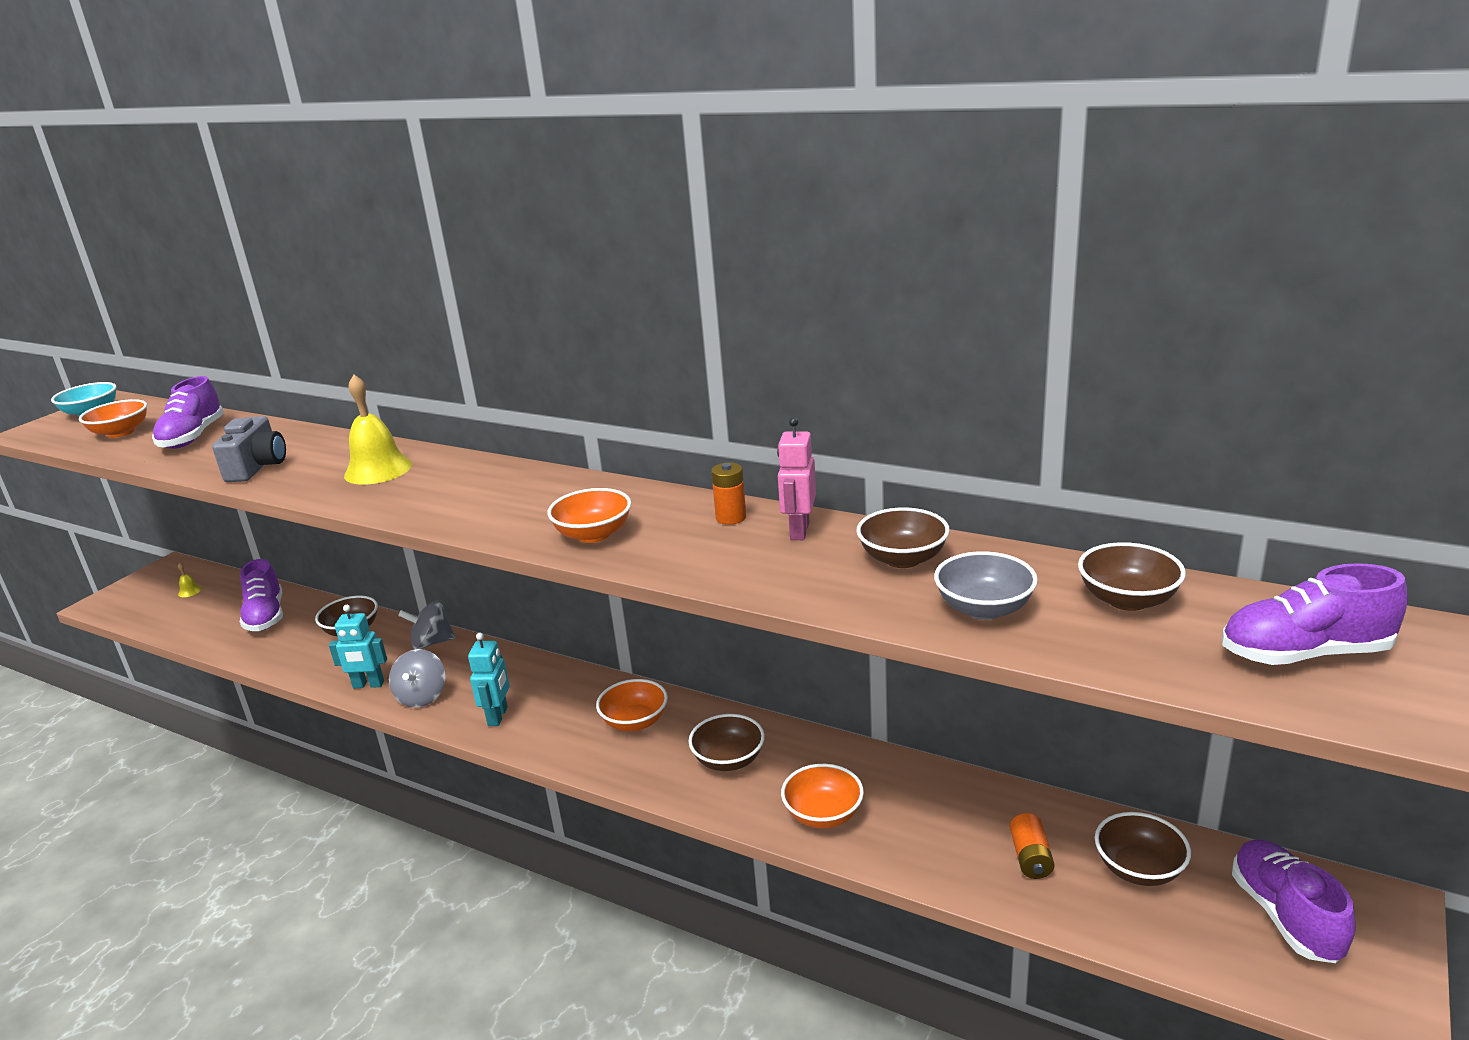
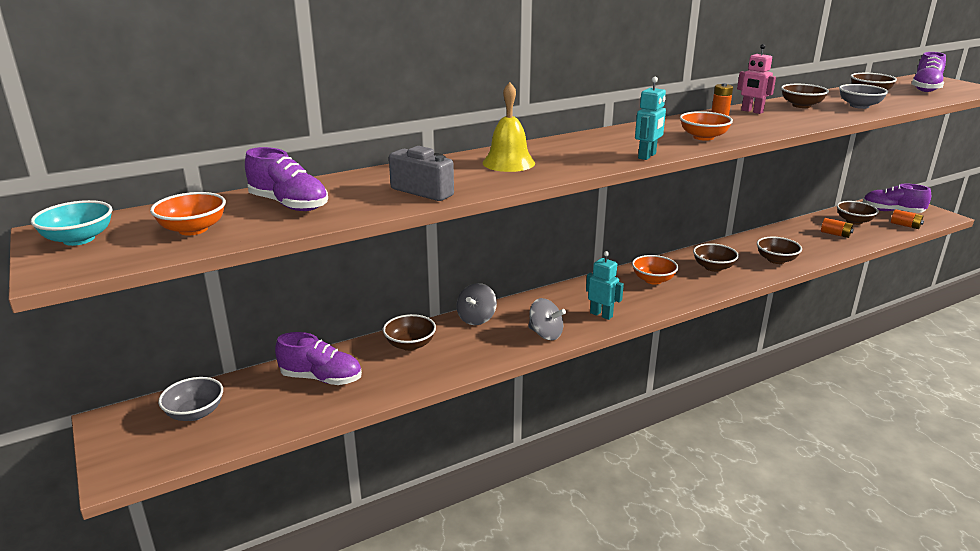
camera: 60 degrees left, 0 degrees up
yellow bell [178,563,202,597] -> grey bowl [158,377,223,421]
turquoise robot [329,605,387,688] -> turquoise robot moved to [635,77,666,160]
orange bowl [781,764,864,828] -> brown bowl [757,237,802,264]
none -> orange battery [891,209,924,229]

